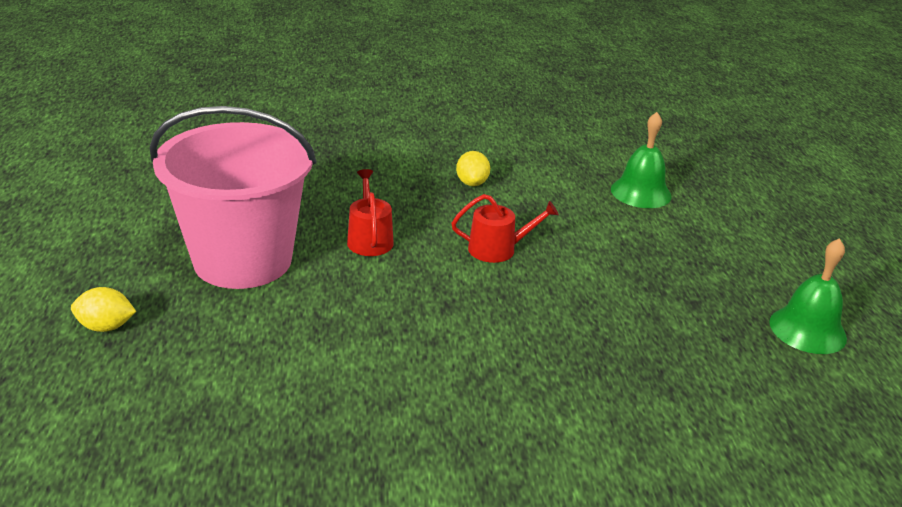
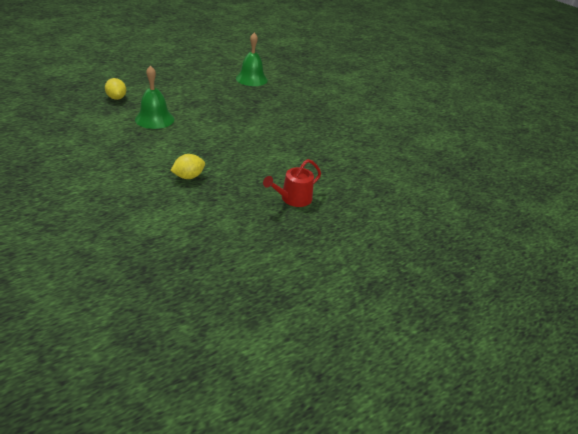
camera: 120 degrees left, 5 degrees up
yellow lemon [71,287,136,332] -> yellow lemon moved to [105,78,126,100]
pink bucket [150,106,316,289] -> none
red watering can [451,194,559,263] -> none

